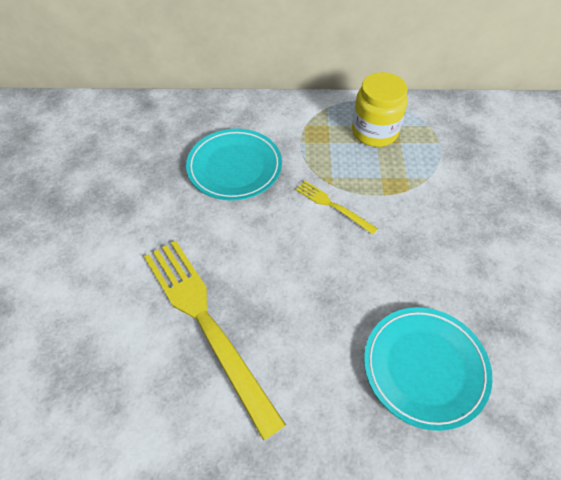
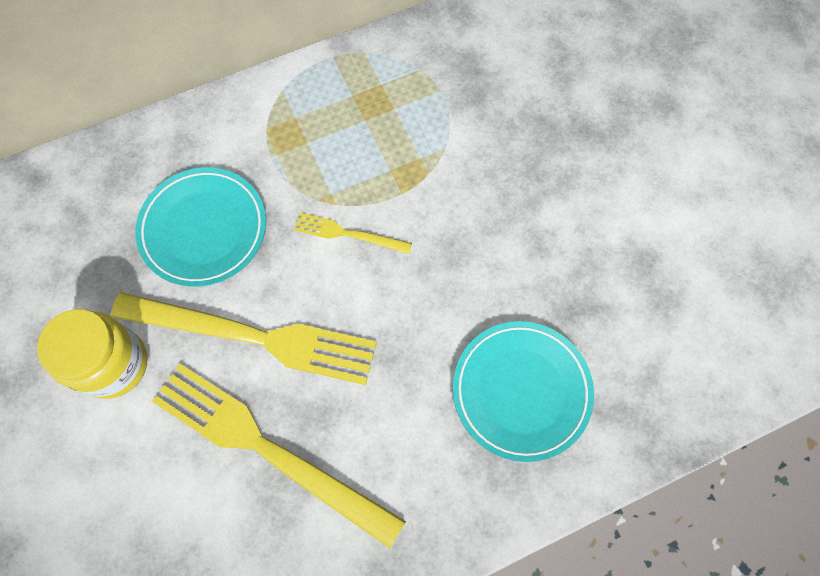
camera: 25 degrees left, 15 degrees up
yellow jar [352,72,408,147] -> yellow jar moved to [37,309,148,399]
none -> yellow fork [111,292,377,385]

